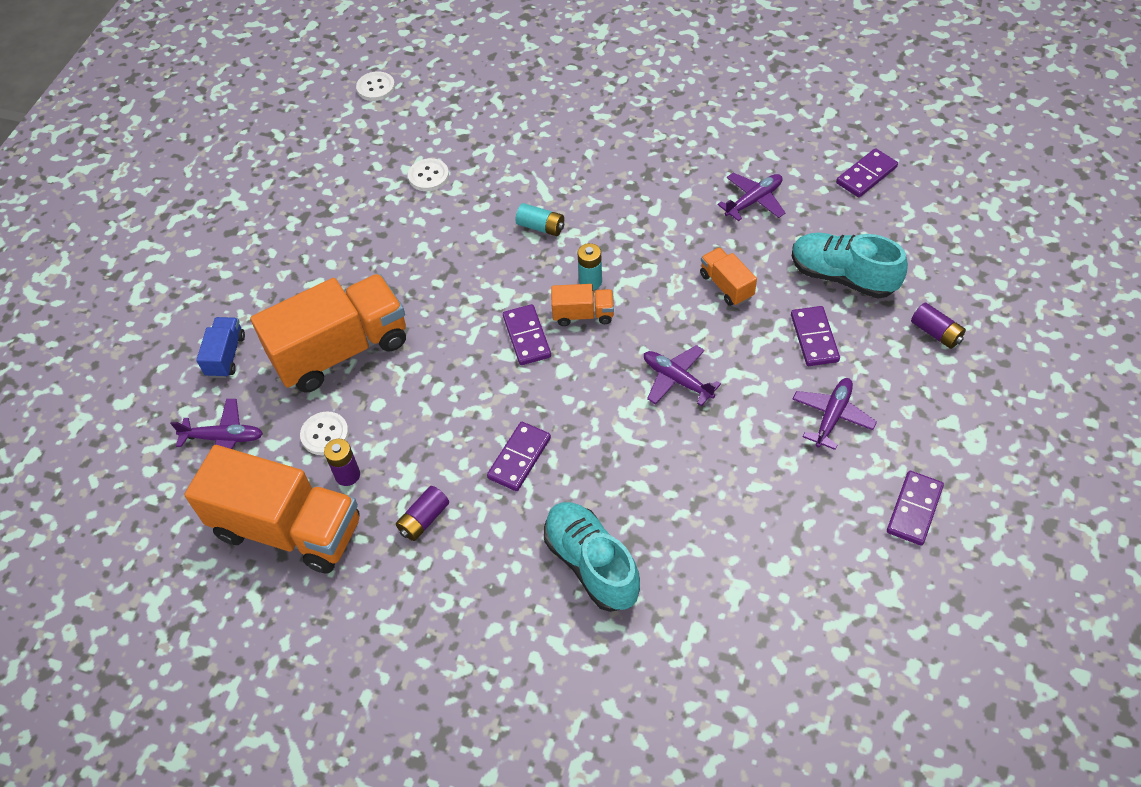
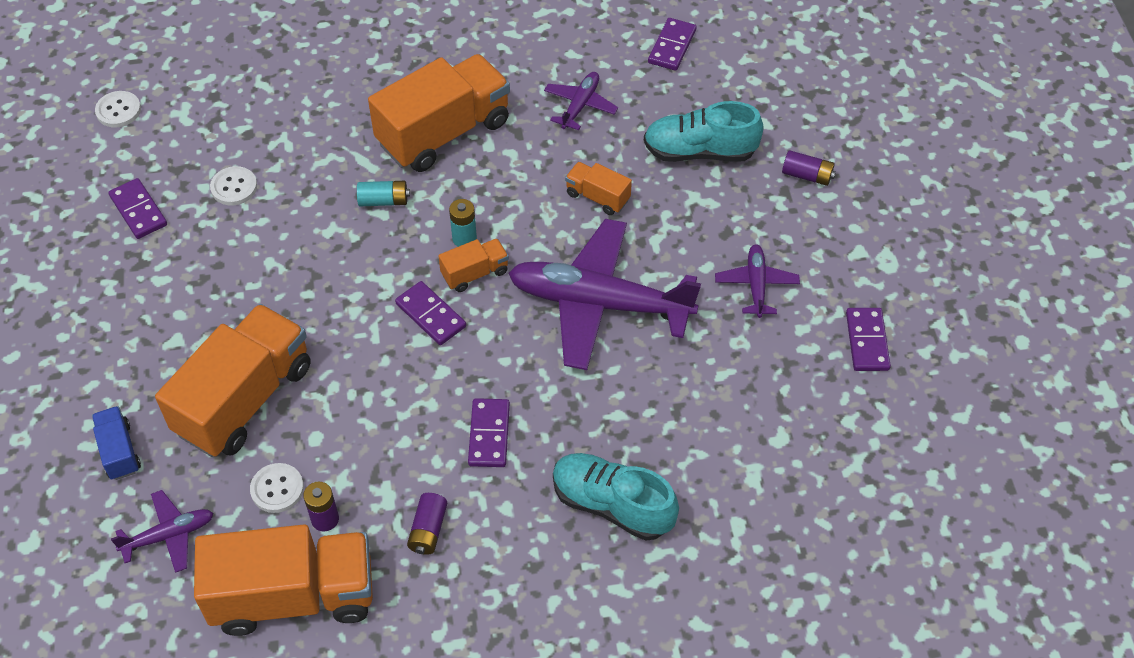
camera: 30 degrees left, 0 degrees up
purple plane [644,345,721,406] -> purple plane [508,219,701,370], size x2.15
purple domino [791,306,840,366] -> purple domino moved to [108,178,167,239]
none -> orange truck [368,54,510,172]

